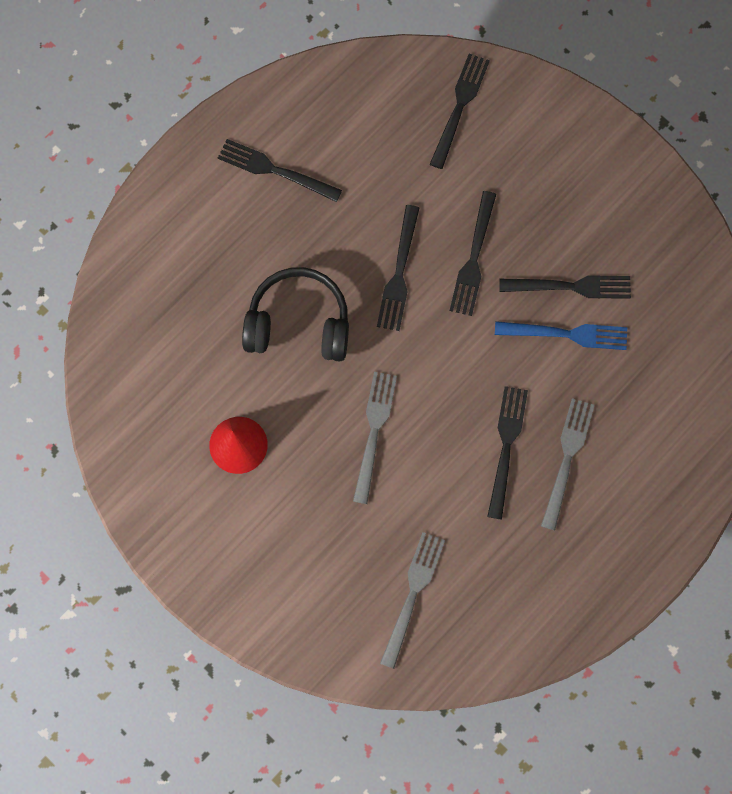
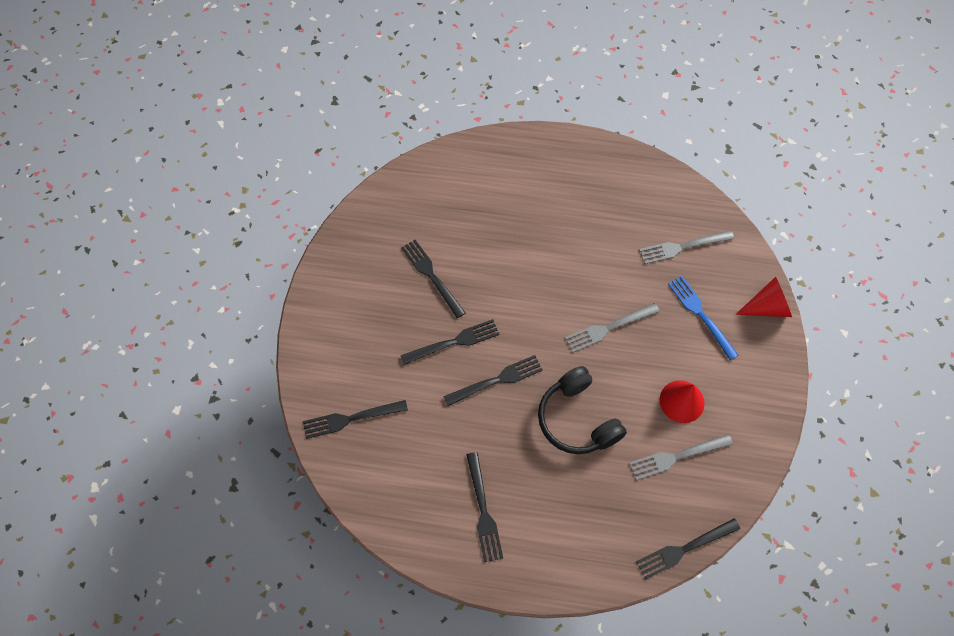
camera: 125 degrees left, 10 degrees down
black fork [487,386,528,520] -> black fork moved to [636,518,741,580]
blue fork [495,321,627,350] -> blue fork moved to [668,276,738,360]
grey fork [541,398,595,530] -> grey fork moved to [629,434,733,480]
none -> red cone [736,277,792,317]

